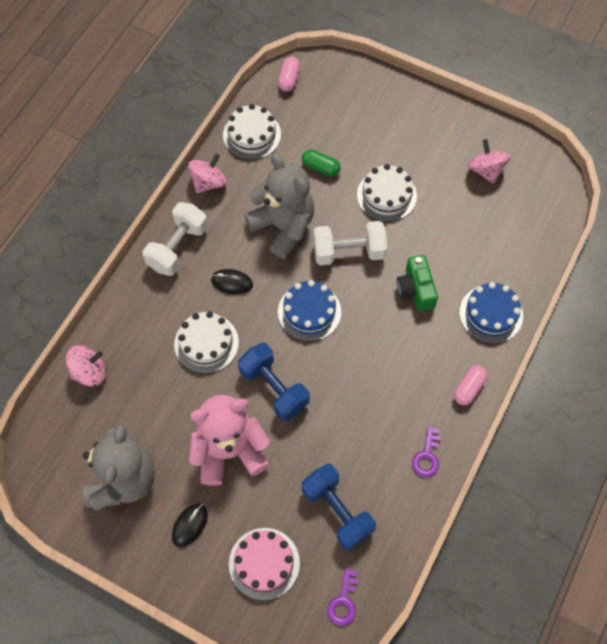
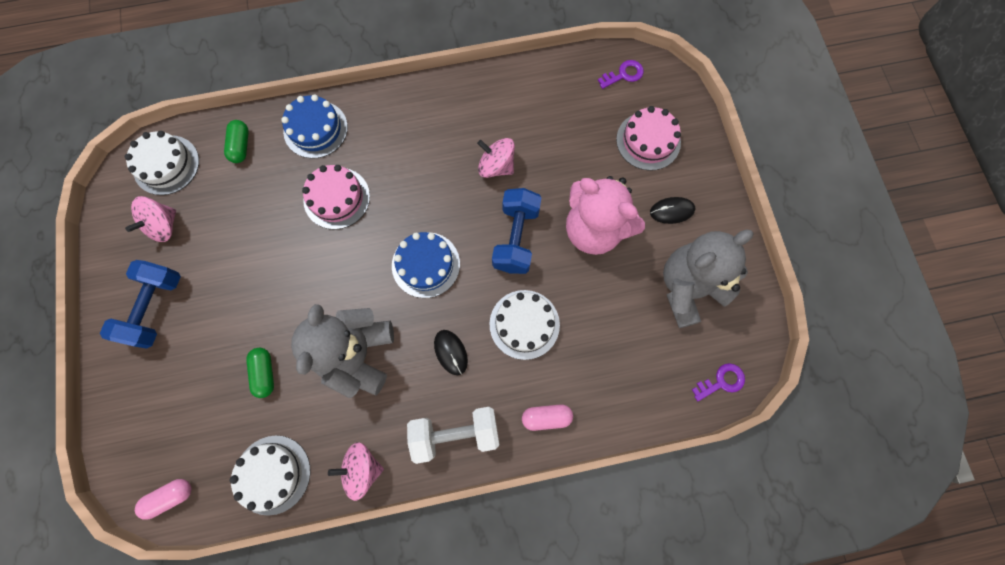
camera: 130 degrees left, 10 degrees up
pink spinning top [66,345,106,387] -> pink spinning top moved to [477,138,515,178]
blue dumbbell [302,464,376,550] -> blue dumbbell moved to [100,260,181,349]
white dumbbell [313,221,387,265] -> none
white cake [357,164,417,222] -> white cake moved to [125,131,199,195]
green camera [397,255,438,312] -> pink cake [302,165,370,229]
purple key [412,426,441,477] -> purple key moved to [692,363,745,401]
pink capsule [454,365,487,405] -> pink capsule moved to [522,404,573,431]
none -> green capsule [224,120,249,163]

